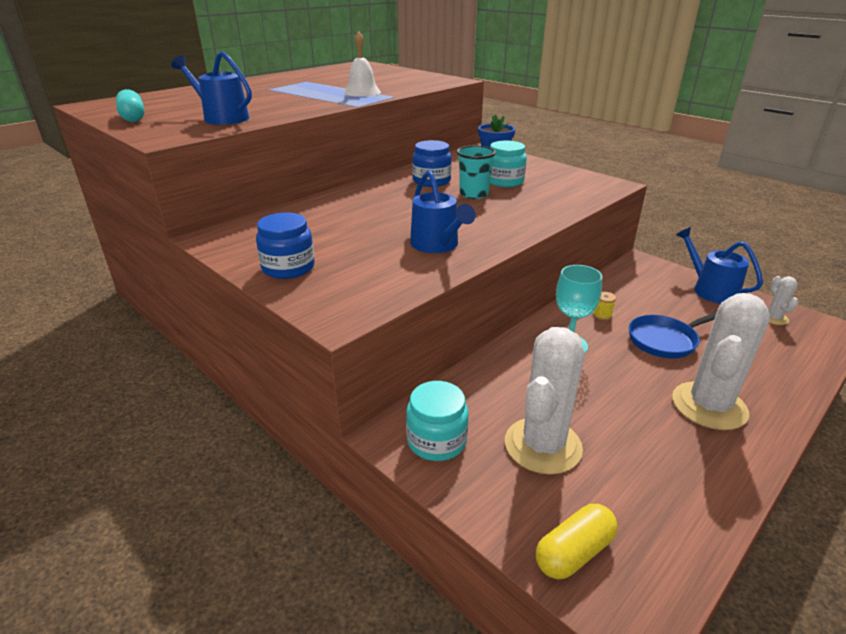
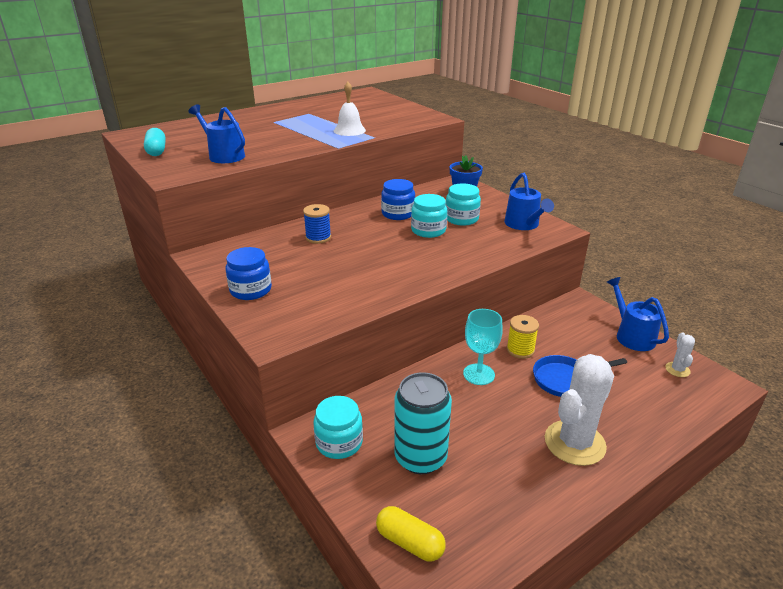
camera: 10 degrees right, 0 degrees up
blue watering can [410,170,476,253] -> blue watering can moved to [504,173,554,230]
turquoise cup [456,145,496,199] -> turquoise jar [411,194,447,238]
white cactus [505,327,584,475] -> turquoise can [394,372,452,474]
yellow capsule [536,504,618,579] -> yellow capsule turned 60 degrees clockwise [376,506,446,562]
yellow spool [593,292,616,320] -> yellow spool [507,315,539,359], size x1.72
none -> blue spool [303,204,331,244]

